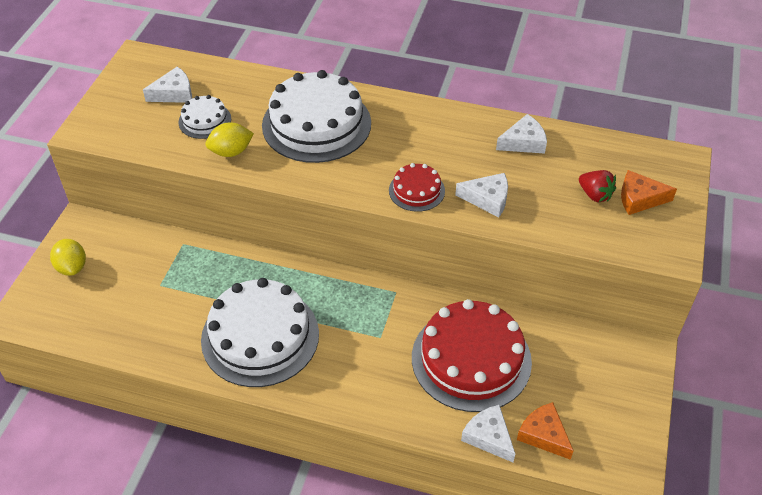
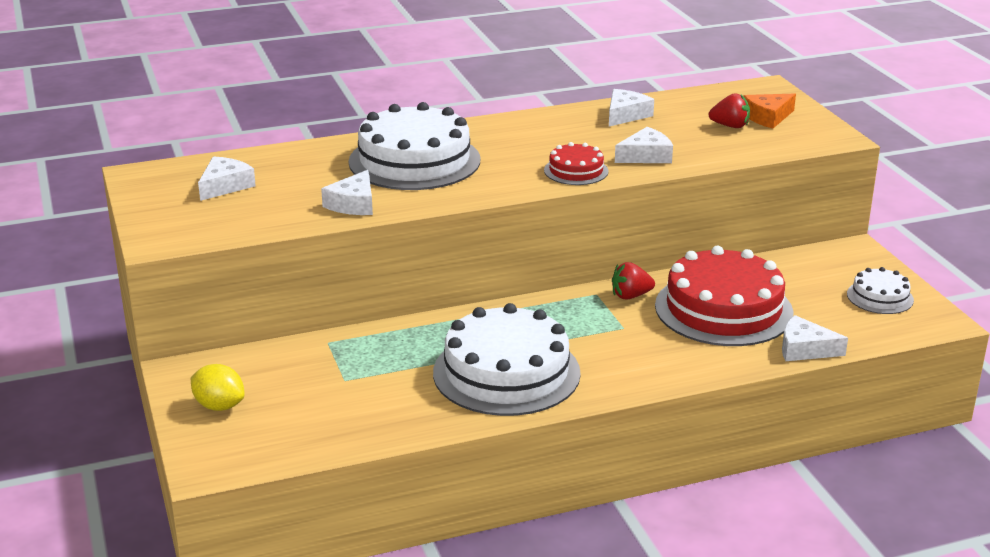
camera: 35 degrees left, 20 degrees down
white cake [178,95,231,139] -> white cake moved to [847,267,914,314]
yellow lemon [205,122,254,157] -> white cheese [321,170,373,215]
orange cheese [517,402,574,460] -> none
none -> red strawberry [612,262,655,300]

